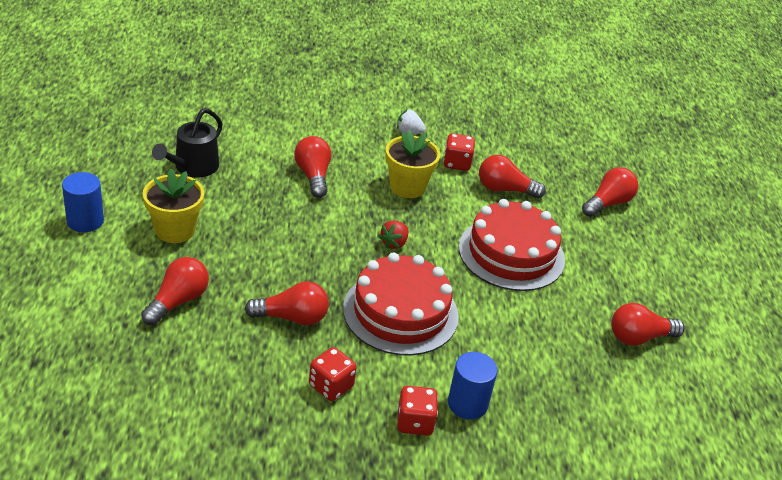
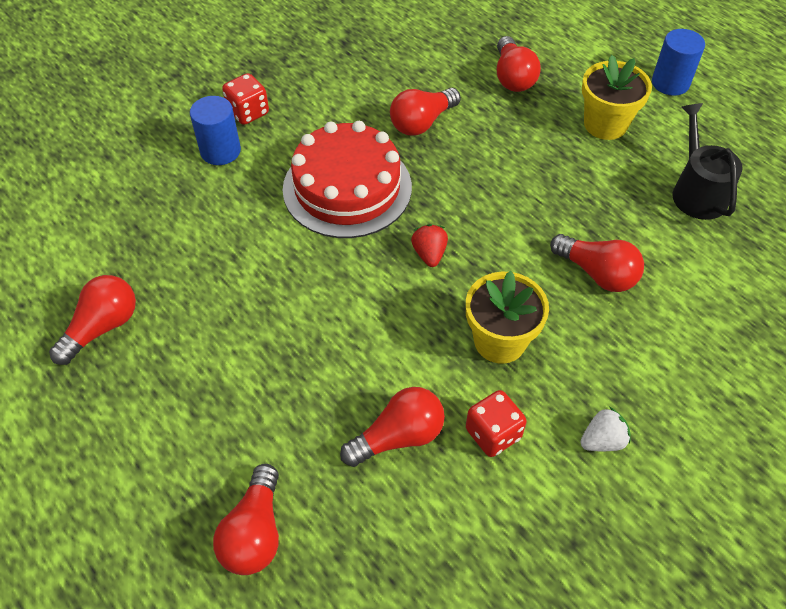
camera: 145 degrees right, 15 degrees up
red dice [309,347,357,401] -> none
red cake [459,199,565,291] -> none

